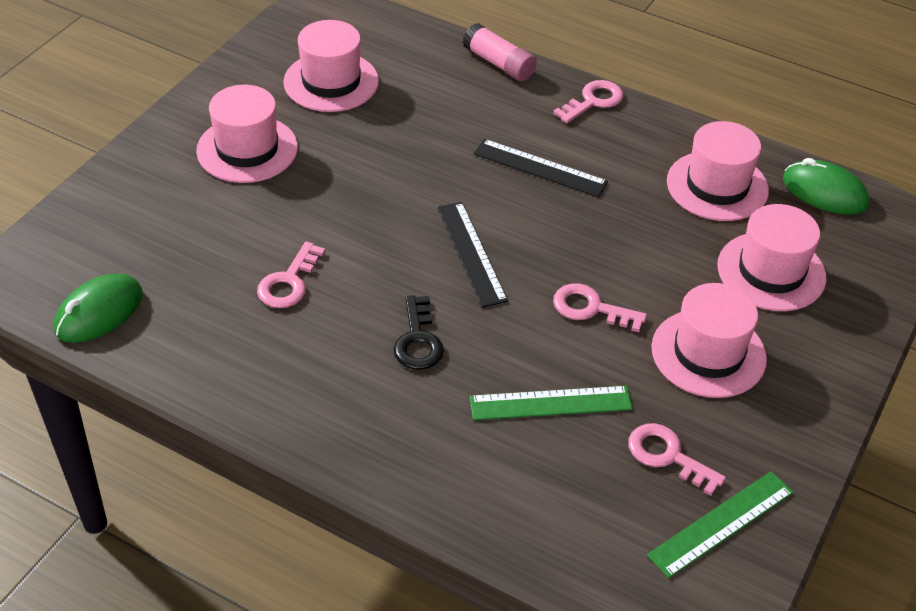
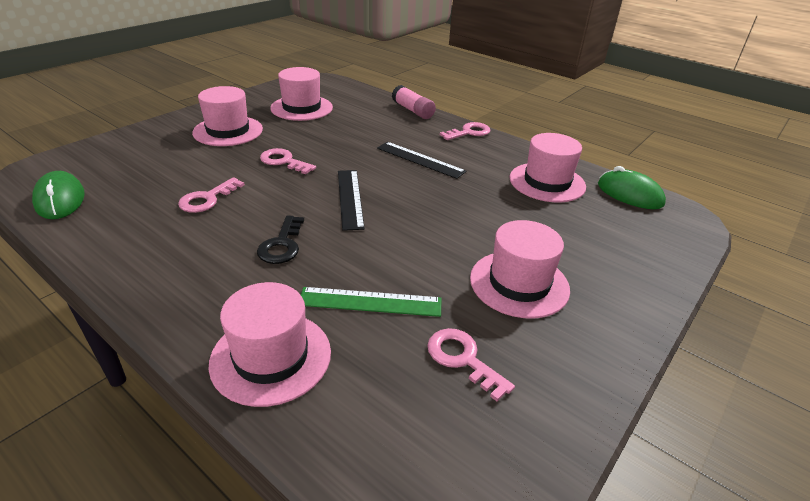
camera: 10 degrees right, 10 degrees down
green mouse [54,274,143,343] -> green mouse turned 75 degrees counterclockwise [32,171,85,219]
pink key [553,283,647,332] -> pink key moved to [260,148,316,174]
green ruler [647,471,793,578] -> none
pink hat [717,204,826,311] -> pink hat moved to [209,282,331,407]

